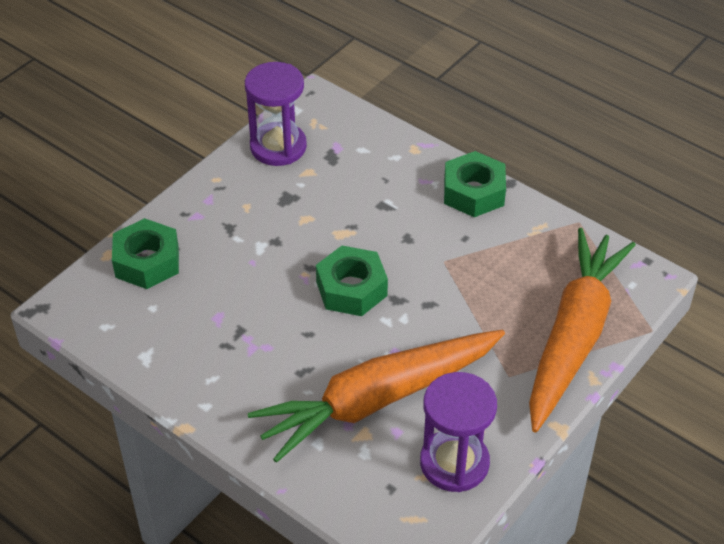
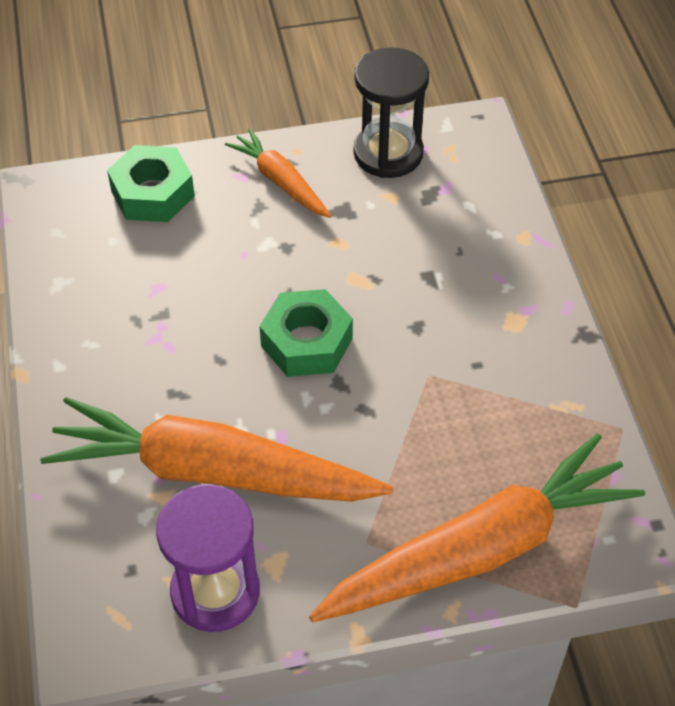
camera: 40 degrees right, 5 degrees up
purple hourglass [245,62,307,166] -> black hourglass [353,47,429,178]
green nut [444,151,506,217] -> none
none -> orange carrot [225,129,331,218]

